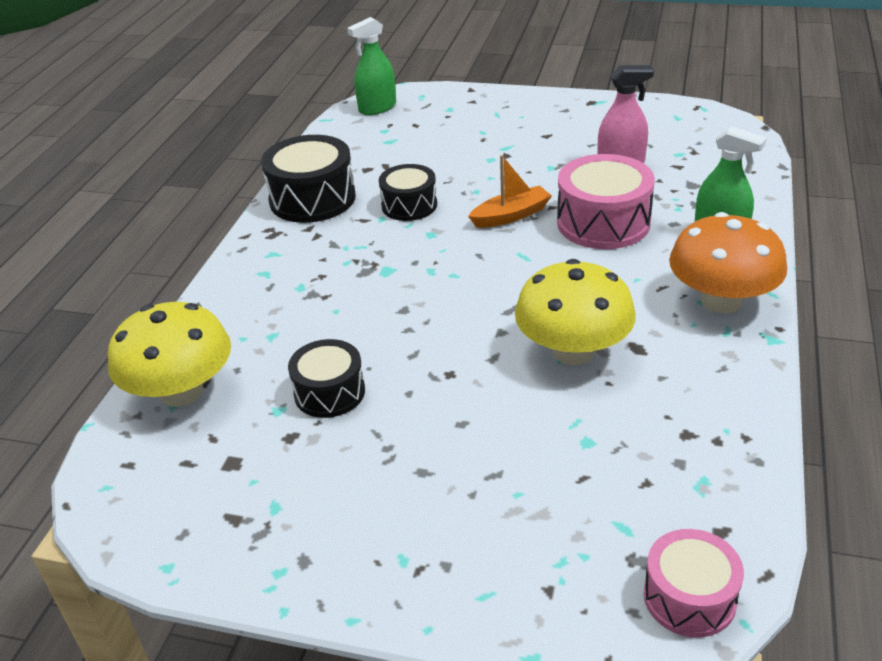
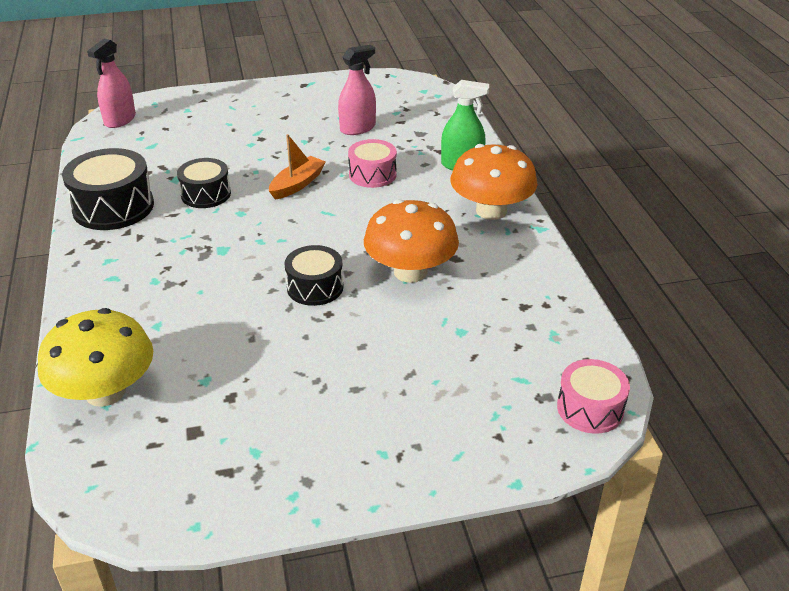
camera: 30 degrees left, 0 degrees up
black drum [288,339,365,418] -> black drum moved to [285,245,343,306]
green spray bottle [347,17,396,115] -> pink spray bottle [87,39,136,128]
yellow mushroom [515,259,636,365] -> orange mushroom [364,199,459,283]
pink drum [557,154,655,249] -> pink drum [348,139,397,188], size x0.63

